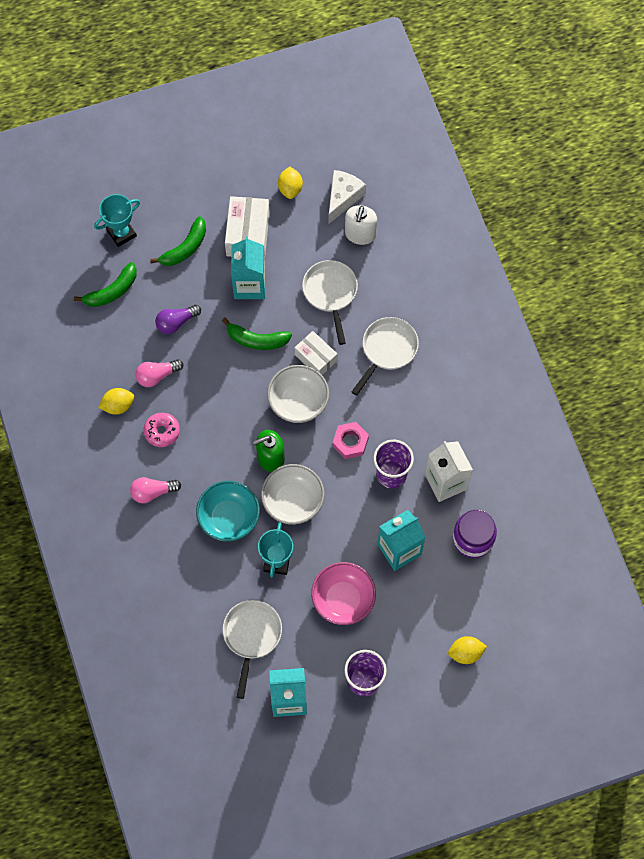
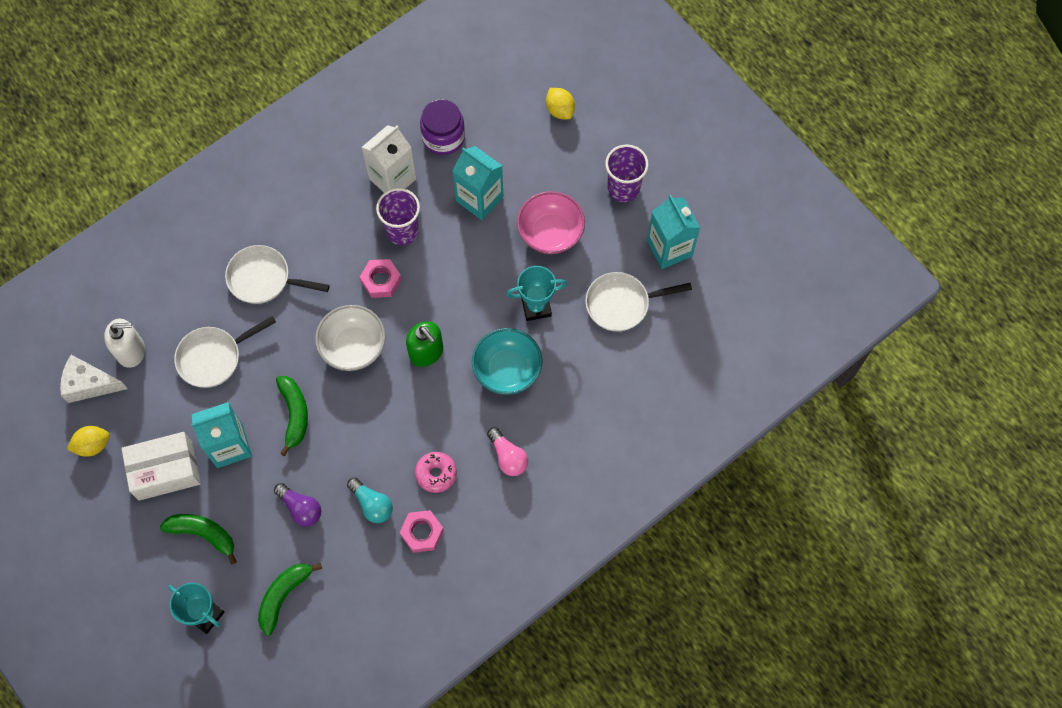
camera: 110 degrees left, 0 degrees up
green banana [74,262,137,307] -> green banana turned 90 degrees counterclockwise [258,563,322,636]
yellow lemon [98,388,135,415] -> pink nut [399,510,444,553]
pink light bulb [136,359,183,387] -> turquoise light bulb [347,477,393,523]
white bowl [261,464,325,525] -> none
white box [295,331,338,375] -> none

